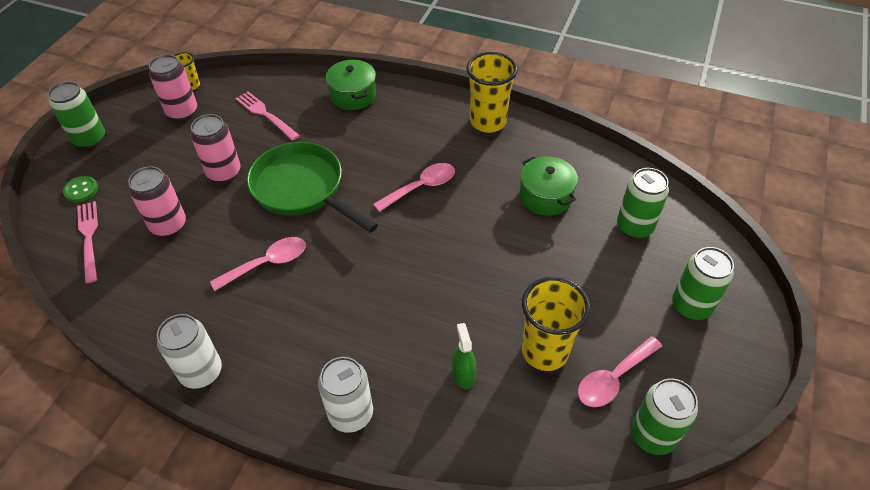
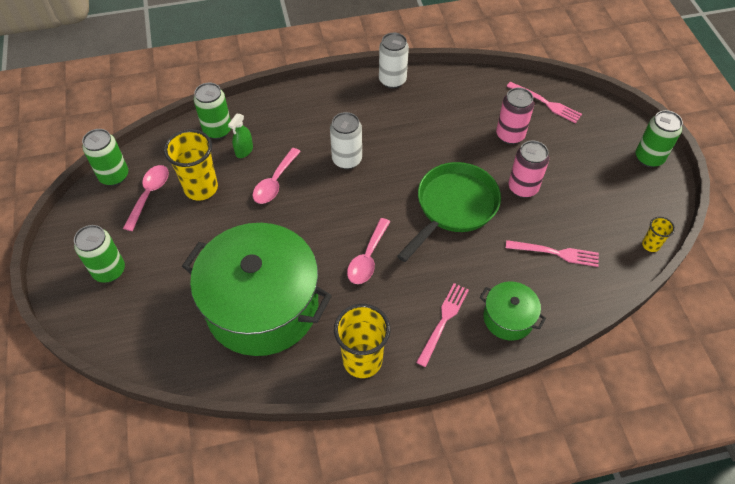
camera: 145 degrees right, 5 degrees up
green button [63,176,98,203] -> none
pink can [149,54,197,121] -> none
pink spoon [210,237,306,291] -> pink spoon moved to [253,148,301,204]
green pan [247,142,378,233] -> green pan turned 60 degrees counterclockwise [397,162,501,262]
white can [318,357,373,433] -> white can moved to [330,112,362,169]
green spray bottle [452,323,476,389] -> green spray bottle turned 75 degrees clockwise [228,114,253,158]
green pot [519,156,578,216] -> green pot [182,223,332,356], size x2.24
green can [617,168,669,239] -> green can moved to [194,83,231,139]
none -> pink fork [416,283,469,367]

